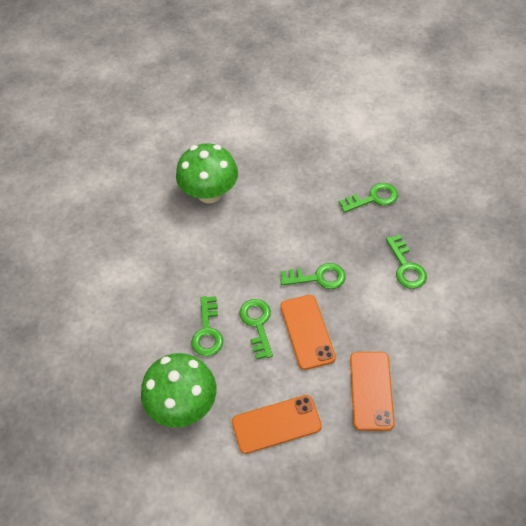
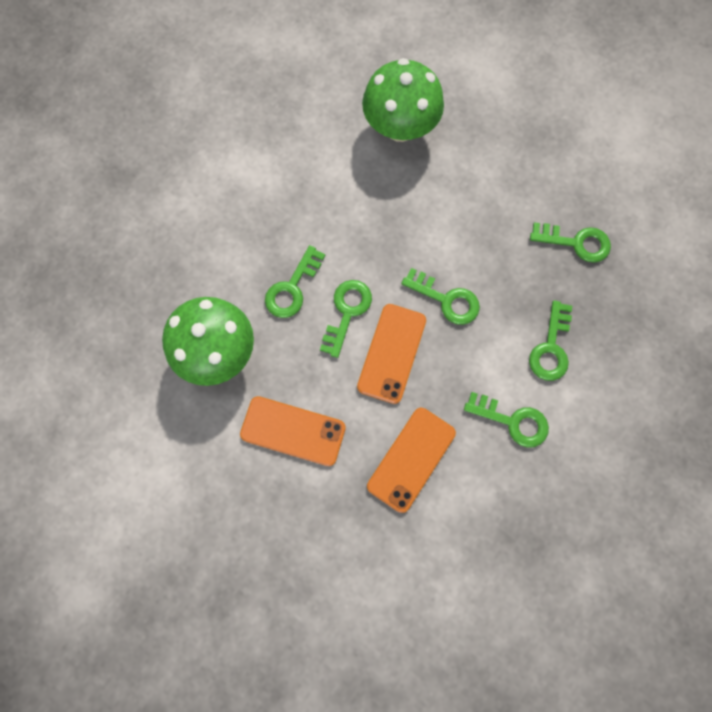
camera: 30 degrees right, 20 degrees up
none -> green key [464,392,549,448]

